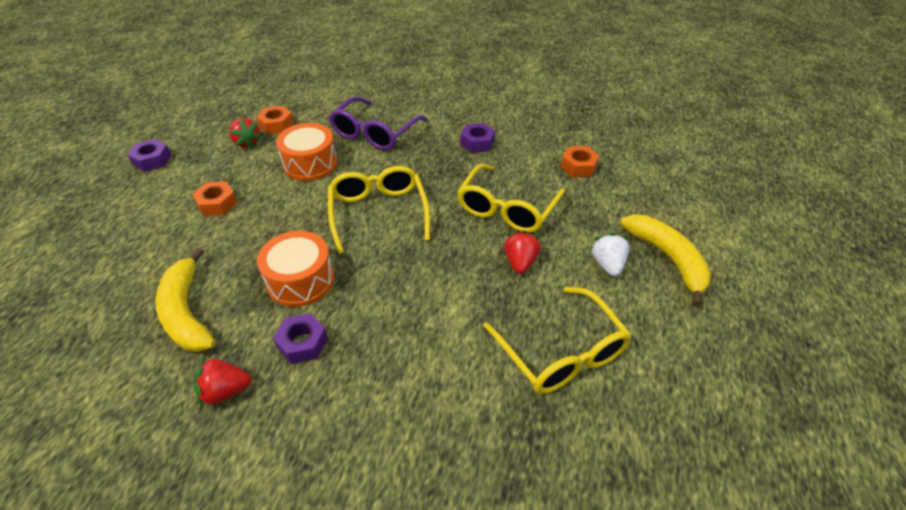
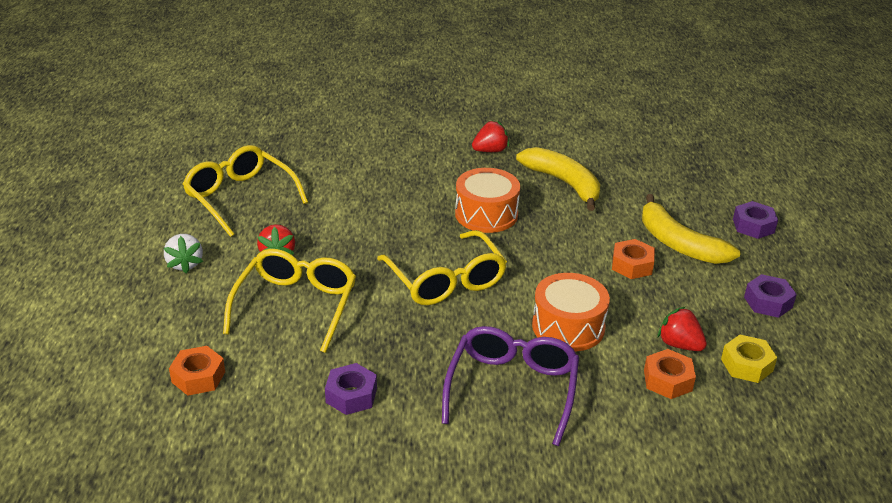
camera: 165 degrees right, 10 degrees down
purple nut [273,313,328,364] -> purple nut moved to [733,201,778,239]
yellow banana [620,214,711,307] -> yellow banana moved to [642,194,740,264]
none -> yellow nut [721,335,777,383]

